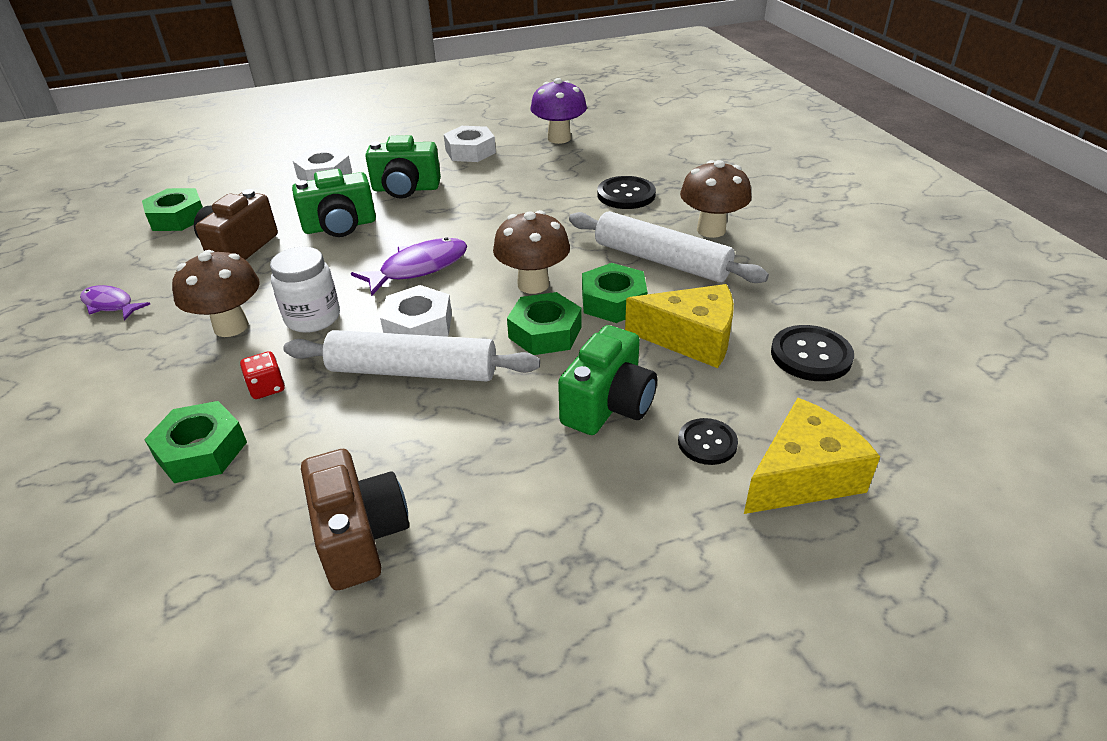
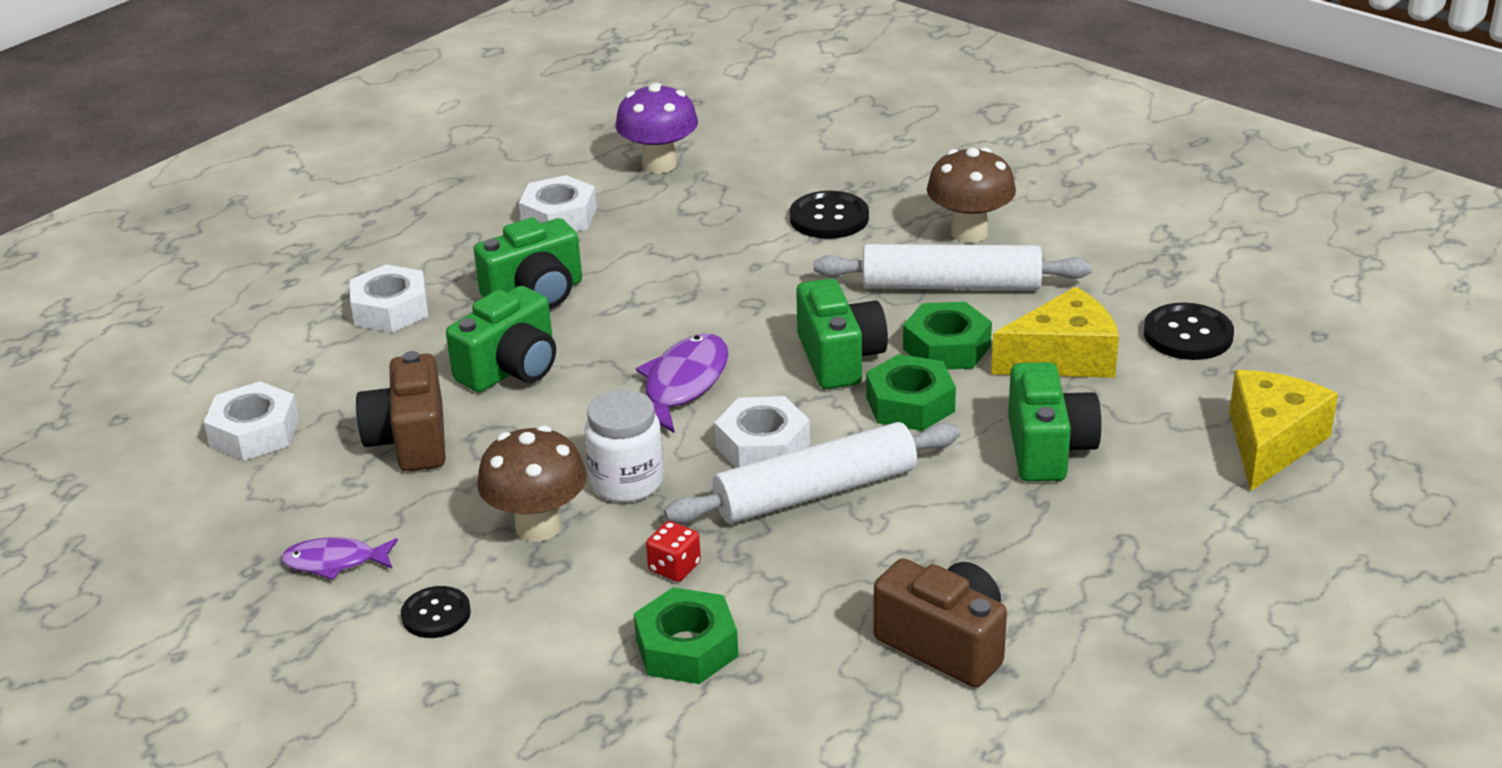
camera: 30 degrees left, 5 degrees down
green nut [142,188,203,231] -> white nut [204,381,299,461]
brown mushroom [493,210,570,294] -> green camera [796,278,888,389]
black button [678,418,738,465] -> black button moved to [401,586,471,638]

